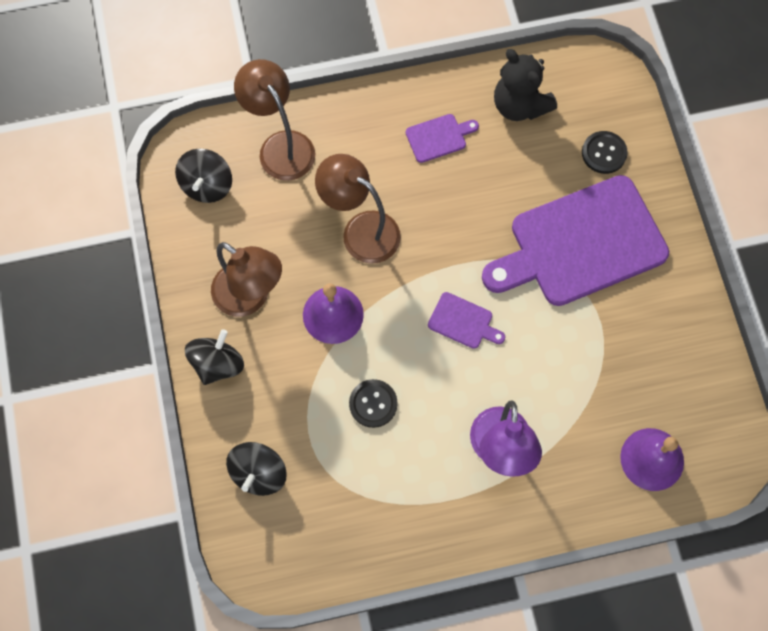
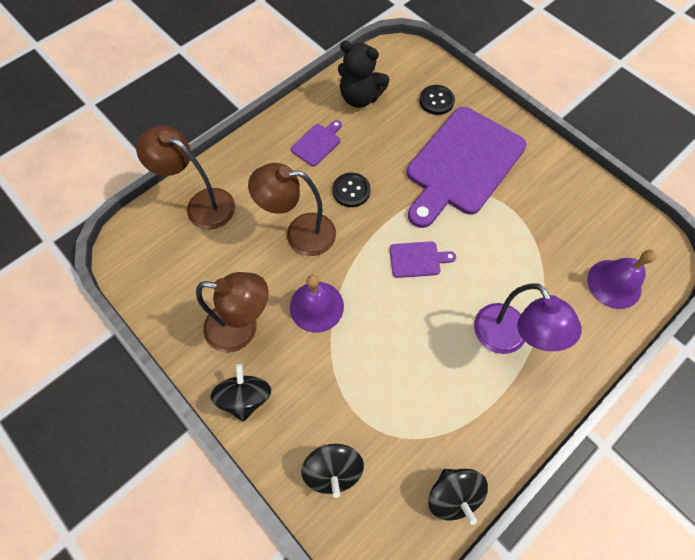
camera: 30 degrees left, 5 degrees down
black spinning top [175,149,232,203] -> black spinning top moved to [428,469,488,525]
black button [349,379,398,428] -> black button moved to [332,173,371,207]

